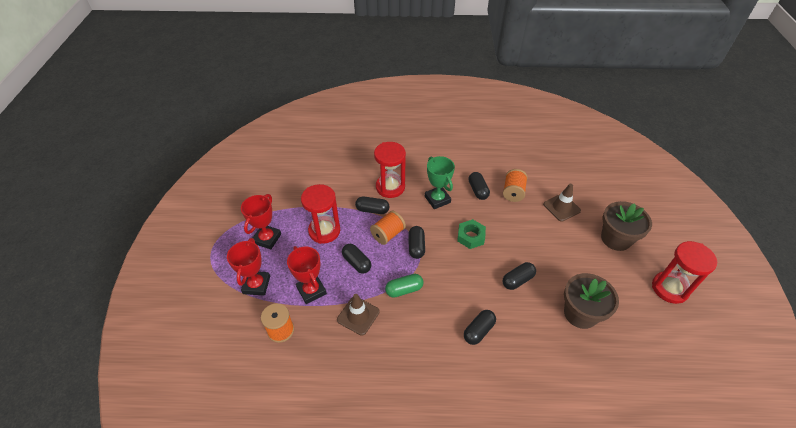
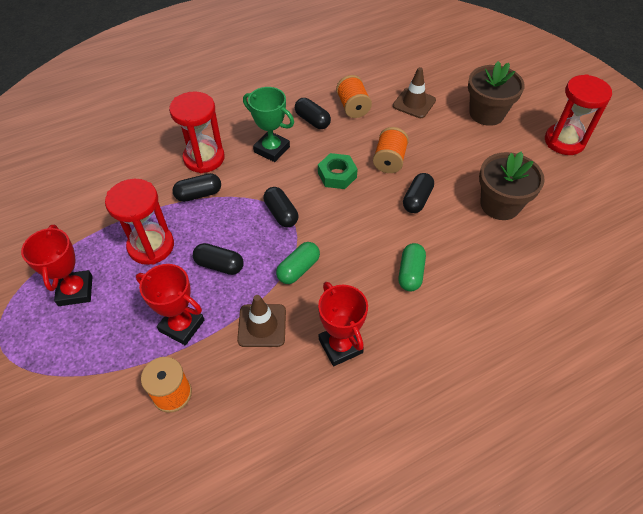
camera: 30 degrees left, 5 degrees up
red trophy [227,238,270,296] -> red trophy moved to [318,282,368,366]
orange spool [370,211,406,245] -> orange spool moved to [373,127,409,173]
black capsule [464,310,496,345] -> green capsule [398,243,426,291]

